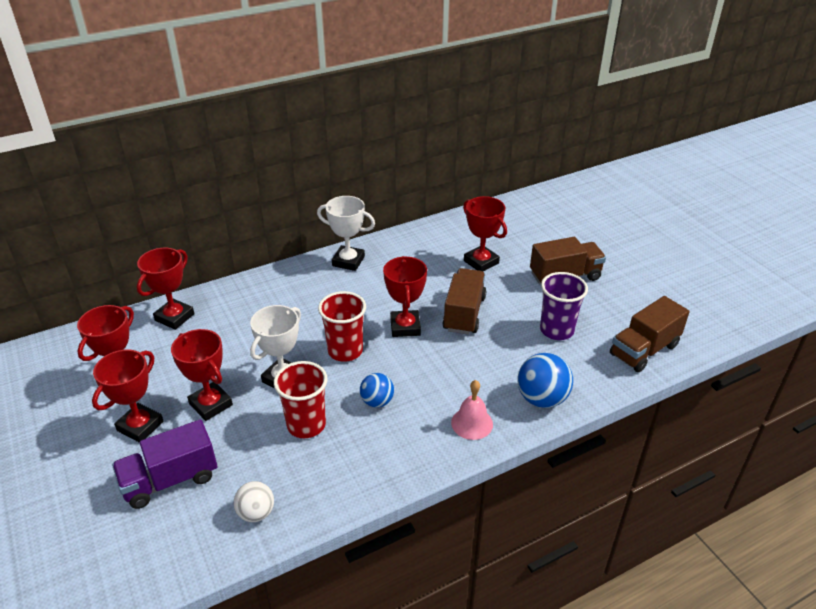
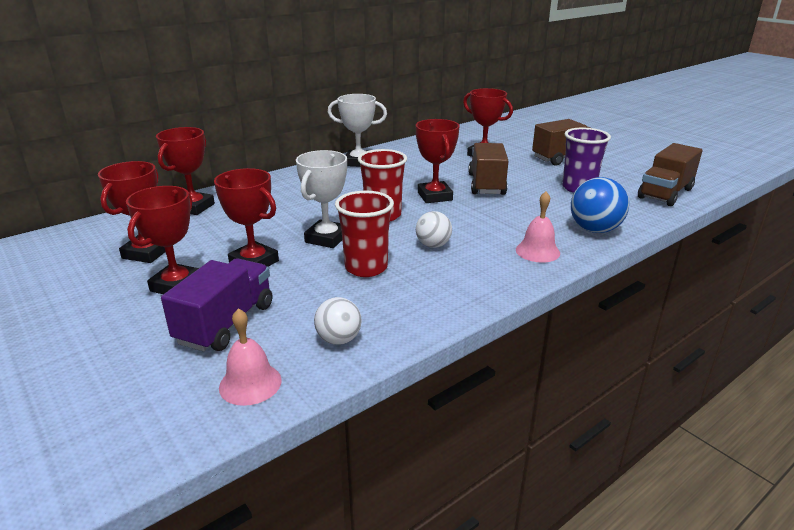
camera: 10 degrees left, 10 degrees down
purple truck [112,419,218,509] -> purple truck turned 150 degrees clockwise [161,258,272,352]
blue ball [360,373,394,408] -> white ball [416,211,452,248]
none -> pink bell [219,308,282,406]

